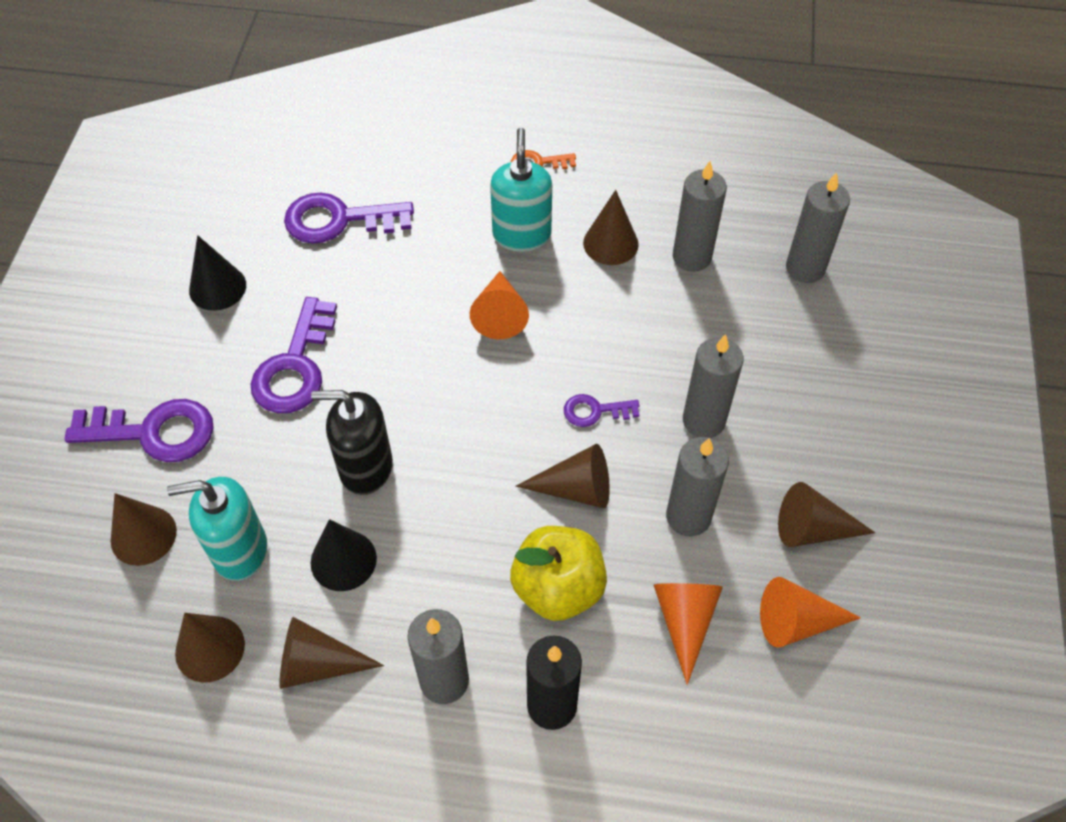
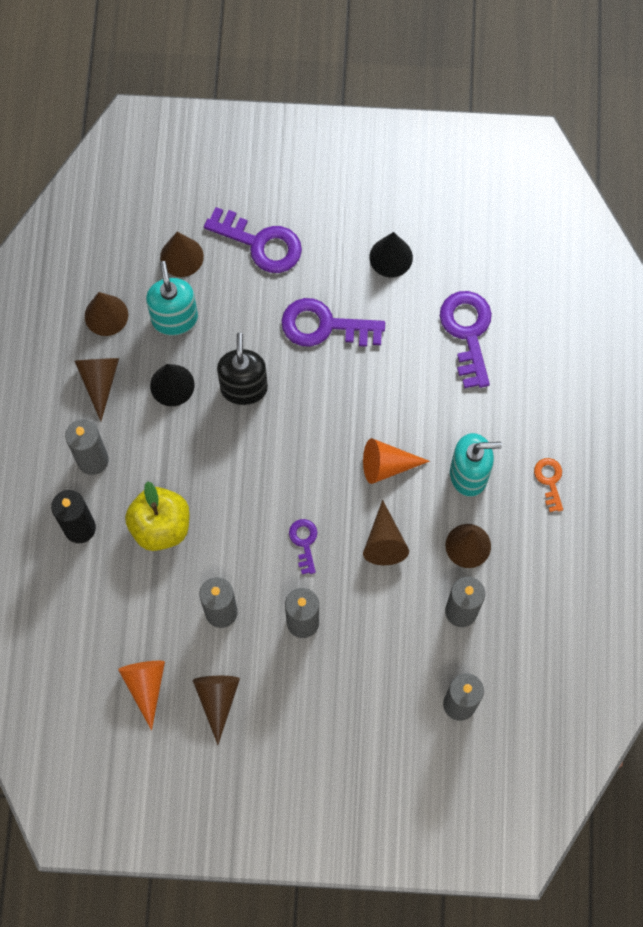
camera: 85 degrees right, 15 degrees up
purple key [65,399,214,462] -> purple key turned 60 degrees counterclockwise [204,207,302,273]
brown cone [515,444,610,508] -> brown cone moved to [363,500,409,565]
orange cone [654,583,723,685] -> none

